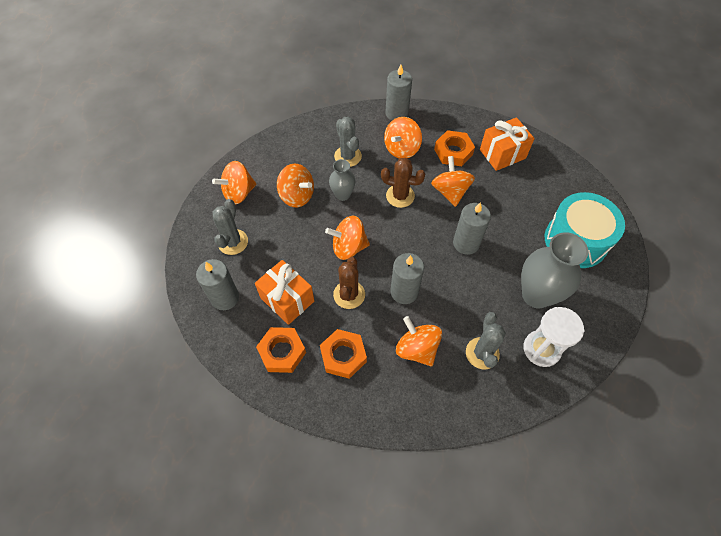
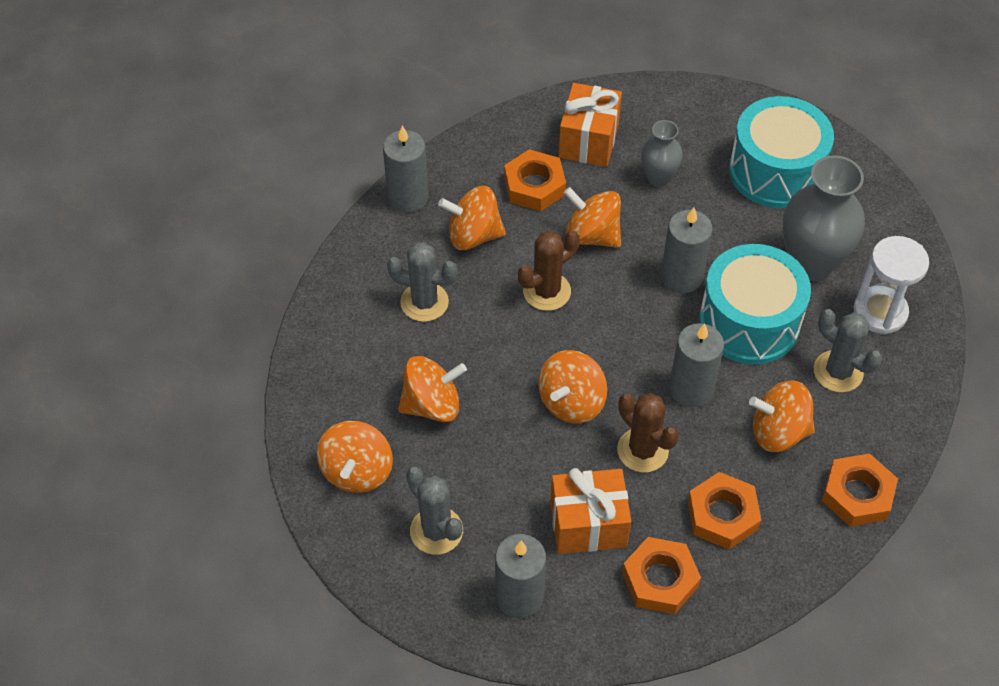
camera: 50 degrees left, 5 degrees down
grey vase [329,159,356,201] -> grey vase moved to [641,120,683,187]
orange spinning top [384,117,422,159] -> orange spinning top turned 105 degrees clockwise [438,186,506,250]
none -> turquoise drum [699,244,811,364]
none -> orange nut [822,454,898,527]

